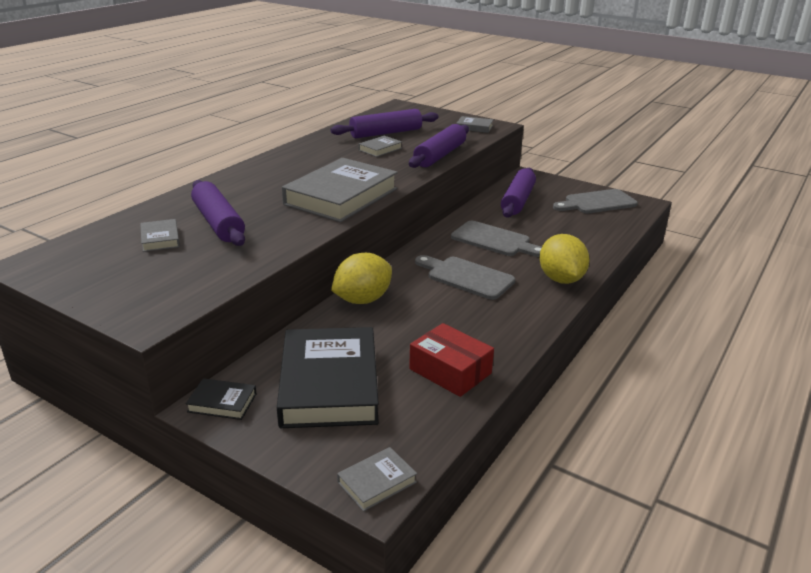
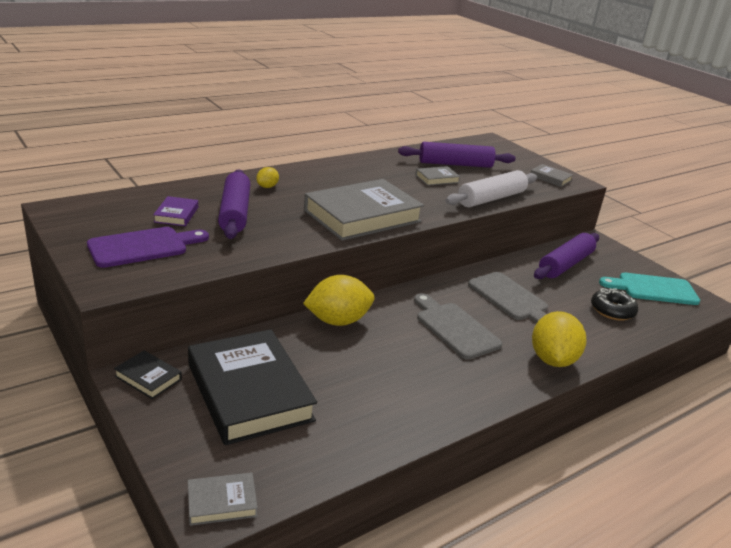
camera: 20 degrees right, 0 degrees up
grey book [140,219,180,252] -> purple book [153,196,198,226]
black book [277,327,379,428] -> black book turned 45 degrees counterclockwise [188,329,317,445]
purple rolling pin [409,124,469,168] -> white rolling pin [445,170,537,207]
red box [409,323,494,397] -> none
grey cutting board [553,189,638,214] -> turquoise cutting board [599,273,700,305]
none -> purple cutting board [87,227,209,268]
none -> yellow lemon [256,167,279,188]
none -> black donut [591,288,638,321]

